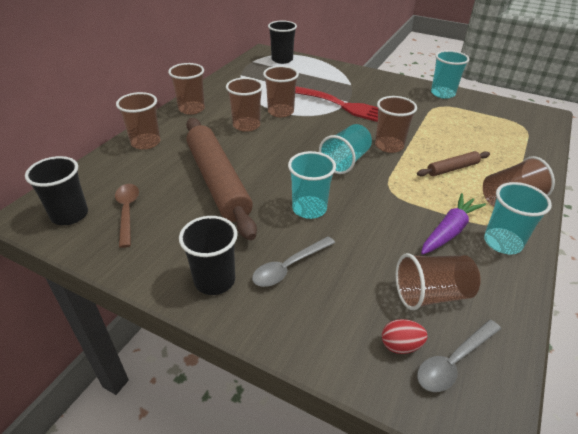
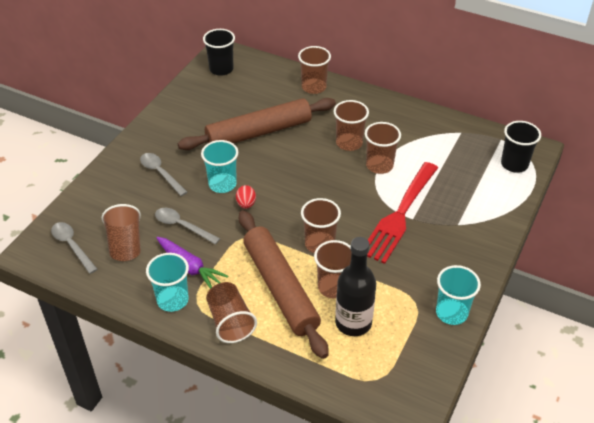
camera: 90 degrees right, 5 degrees up
brown spoon [115,184,139,248] -> none
brown cup [168,63,205,115] -> brown cup moved to [314,240,352,299]
black cup [179,216,238,295] -> none
turquoise cup [319,124,372,174] -> none
red egg [382,319,428,354] -> red egg moved to [236,185,256,209]
brown rolling pin [417,151,490,176] -> brown rolling pin [239,210,328,359], size x2.20
none -> grey spoon [155,208,220,245]
none -> black bottle [335,237,376,336]

